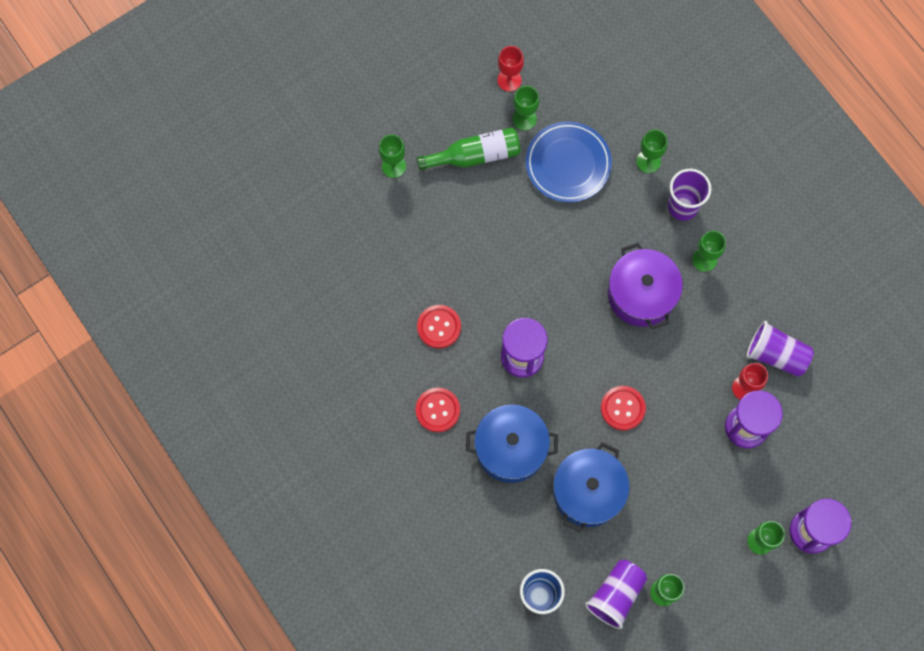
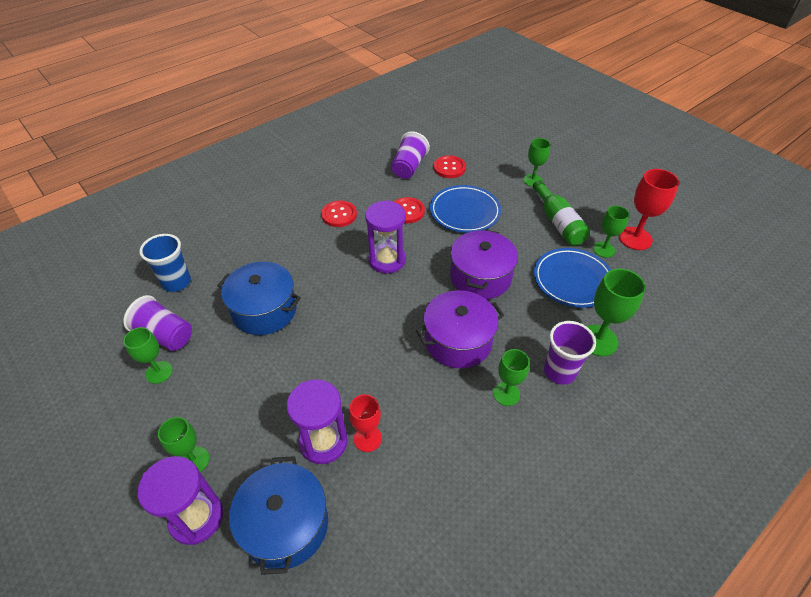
camera: 85 degrees right, 25 degrees down
blue pot [466,404,558,483] -> blue pot moved to [229,456,328,575]
red goblet [497,46,524,92] -> red goblet [619,169,679,250], size x1.54
red button [601,386,646,430] -> red button moved to [433,155,466,178]
green goblet [636,129,667,173] -> green goblet [586,268,645,356], size x1.54
purple cup [747,321,814,377] -> purple cup moved to [391,131,430,179]
none -> blue plate [430,185,501,233]
none -> purple pot [450,229,518,299]

